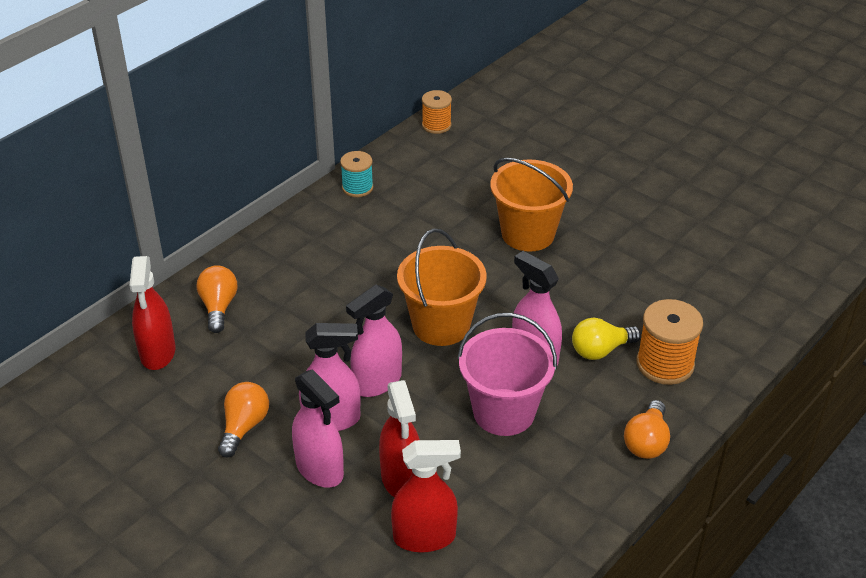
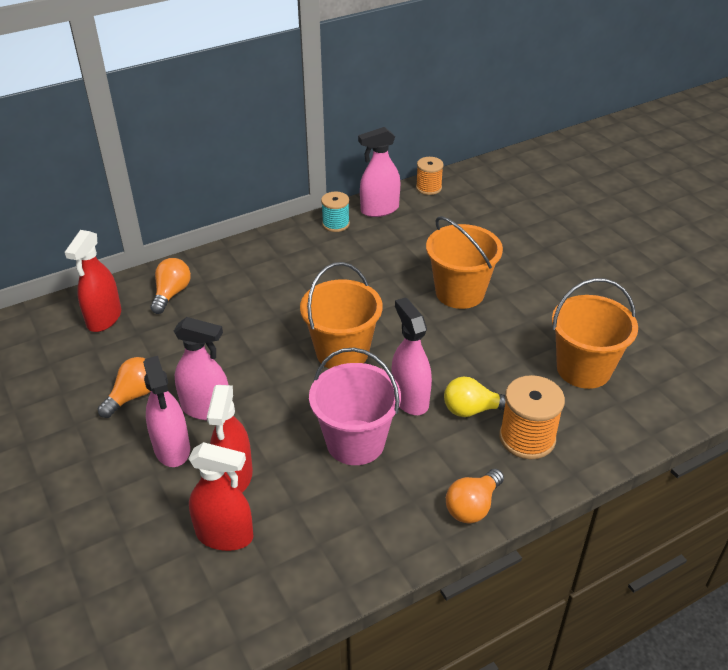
camera: 20 degrees right, 0 degrees up
pink spray bottle [346,285,402,397] -> pink spray bottle moved to [358,127,400,217]
none -> orange bucket [552,278,638,389]

